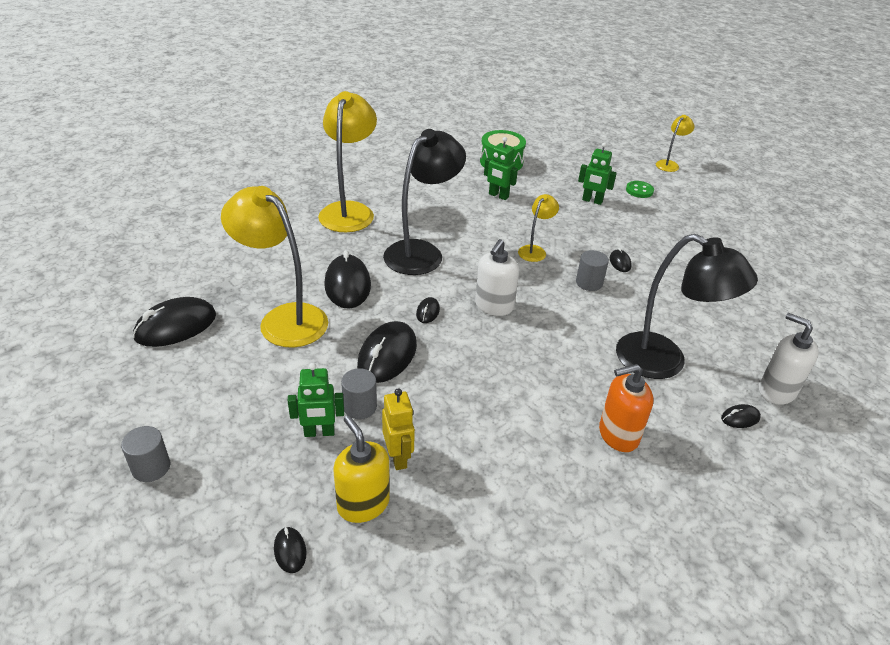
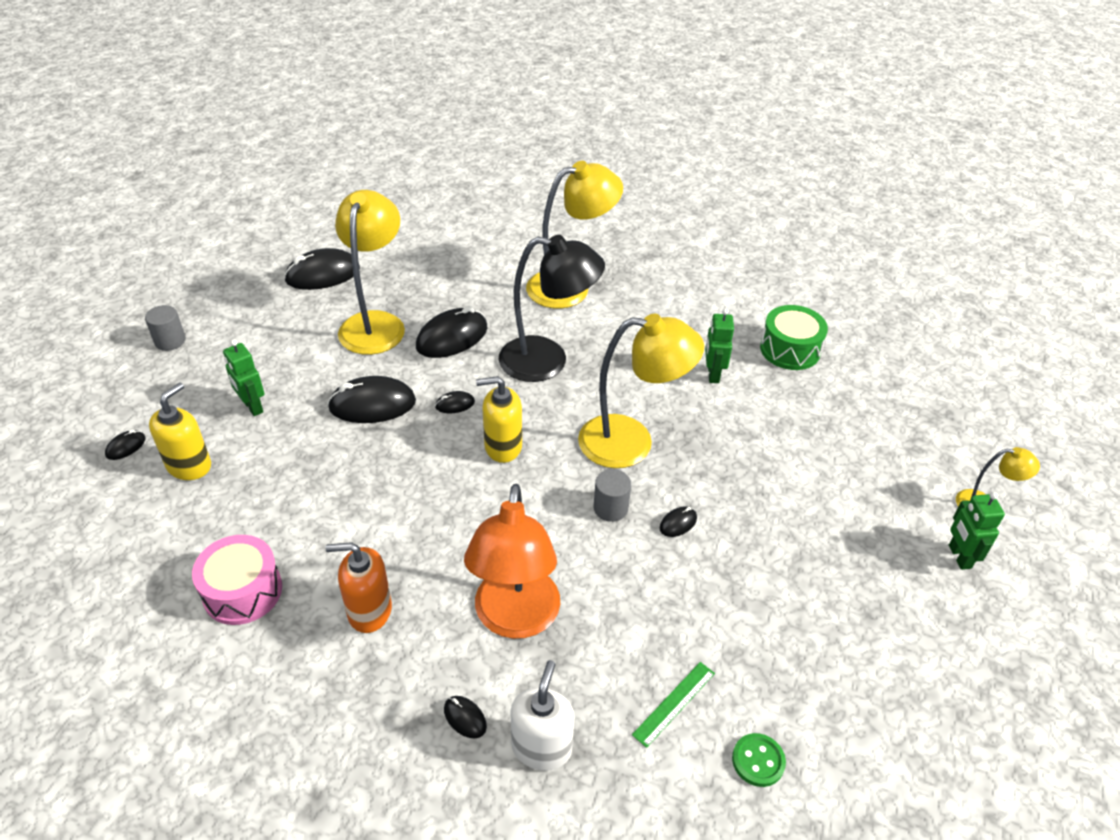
camera: 60 degrees right, 5 degrees up
black mouse [133,297,216,347] -> black mouse turned 45 degrees counterclockwise [284,248,360,290]
grey cylinder [341,368,377,419] -> none
yellow robot [382,388,415,470] -> none
white soap dispenser [475,239,519,316] -> yellow soap dispenser [476,376,522,463]
yellow lamp [518,194,559,262] -> yellow lamp [578,314,704,468], size x2.04
green robot [578,142,617,205] -> green robot moved to [949,492,1005,570]
orange soap dispenser [599,364,653,452] -> orange soap dispenser turned 45 degrees counterclockwise [326,542,392,633]
black lamp [616,234,758,379] -> orange lamp [464,484,560,639]
green button [626,181,654,198] -> green button moved to [732,733,786,787]
none -> pink drum [192,535,282,625]
none -> green ruler [632,662,715,748]

